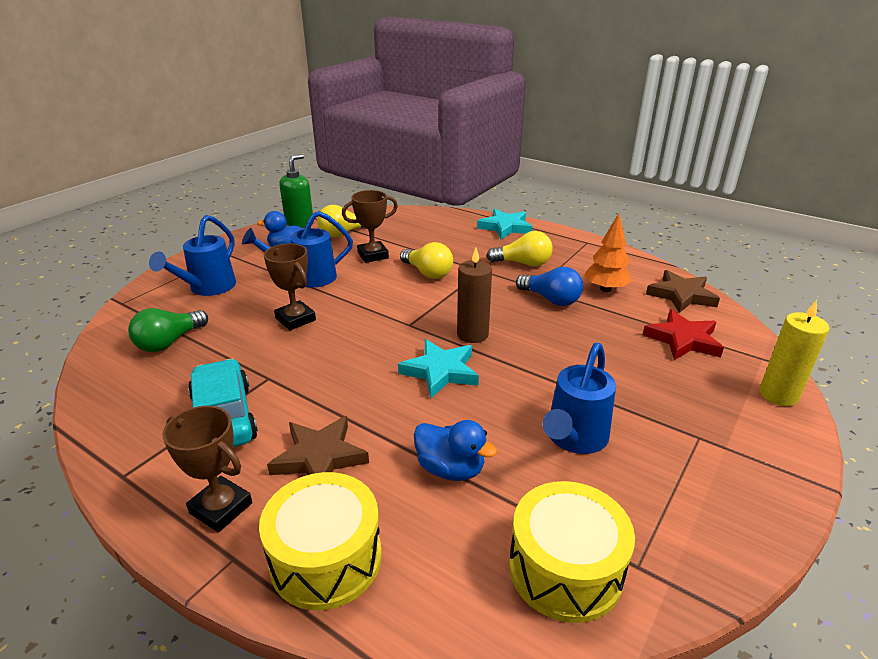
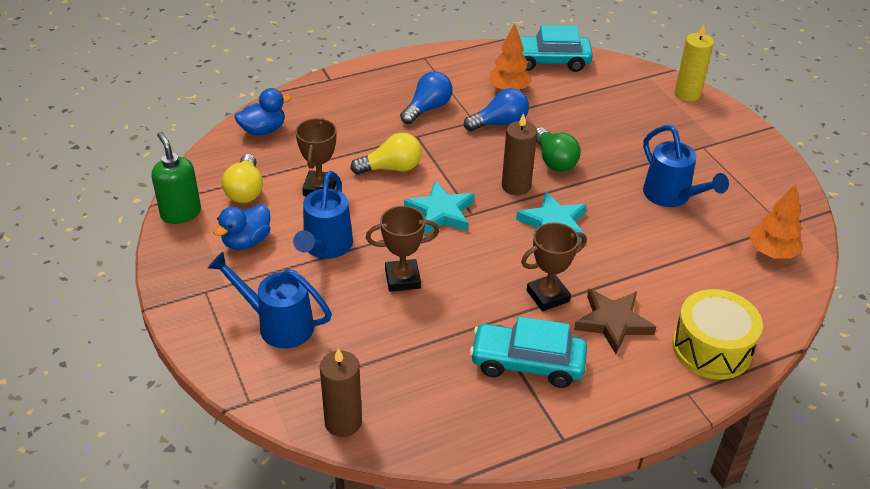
camera: 60 degrees left, 10 degrees up
green light bulb [128,308,208,352] -> green light bulb moved to [536,127,581,172]
blue watering can [149,215,236,296] -> blue watering can turned 150 degrees clockwise [208,252,332,349]
brown trophy [162,406,252,532] -> brown trophy moved to [521,222,587,311]
blue duck [414,420,497,481] -> blue duck moved to [235,88,292,136]
turquoise star [477,209,533,239] -> turquoise star moved to [404,180,474,235]
yellow light bulb [486,231,553,267] -> blue light bulb [400,71,453,124]
yellow drum [509,481,635,623] -> orange tree [750,184,802,259]
red star [643,309,724,360] -> none
brown star [646,270,720,313] -> turquoise car [520,25,593,72]
none -> brown candle [320,348,362,437]

